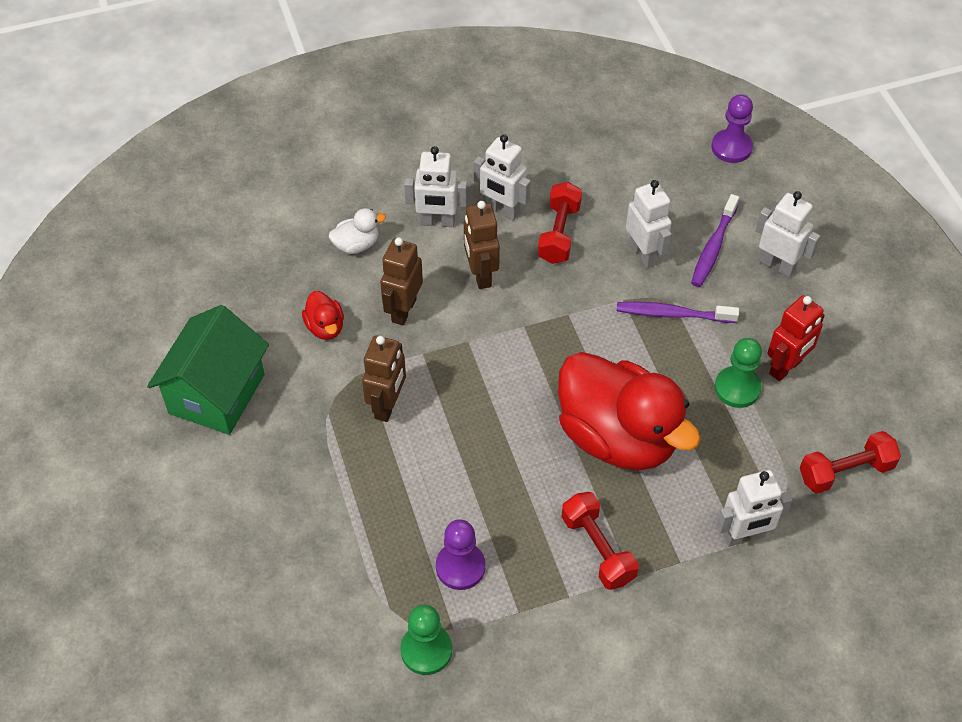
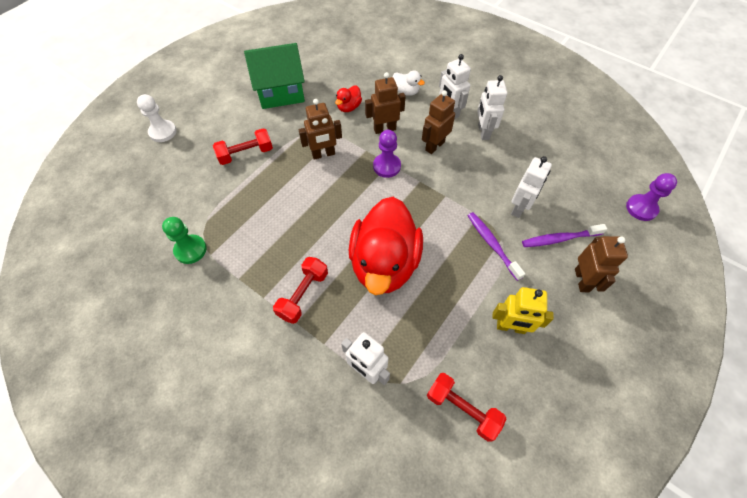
camera: 55 degrees right, 5 degrees up
purple pawn [436,519,485,590] -> purple pawn moved to [373,130,401,178]
red dumbbell [538,182,582,264] -> red dumbbell moved to [213,128,273,165]
green pawn [714,338,762,408] -> none
white robot [756,191,820,277] -> brown robot [575,236,628,292]
red robot [768,295,825,381] -> yellow robot [492,287,554,334]
none -> white pawn [137,94,177,142]

